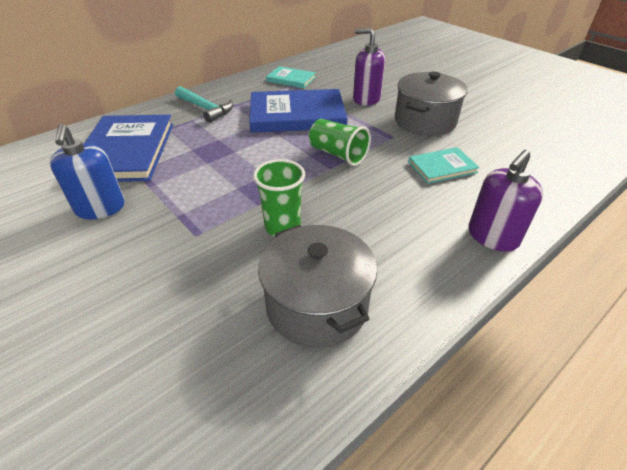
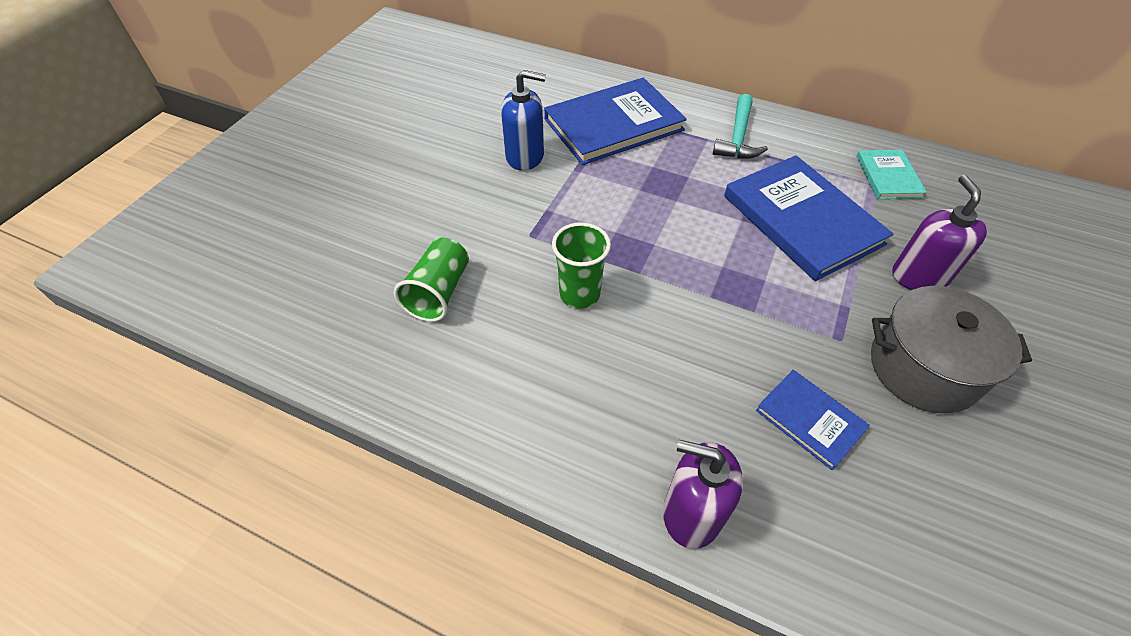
camera: 65 degrees right, 10 degrees up
blue soap dispenser [50,124,125,219] -> blue soap dispenser turned 135 degrees counterclockwise [501,70,546,171]
grey pot [258,225,377,348] -> none
green cup [309,119,371,166] -> green cup moved to [394,238,469,322]
turquoise book [408,147,480,184] -> blue book [756,370,870,470]

